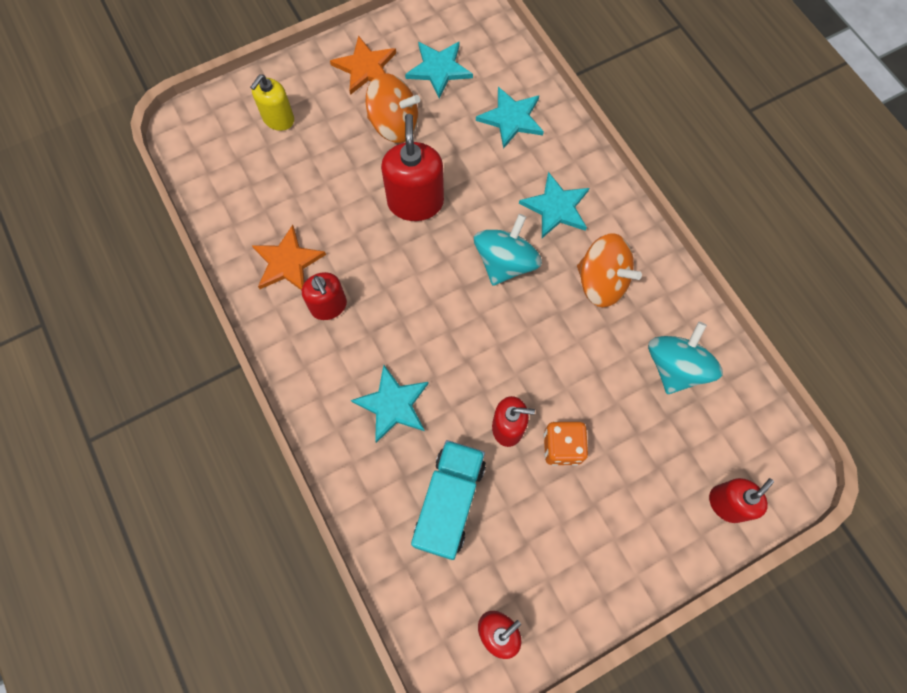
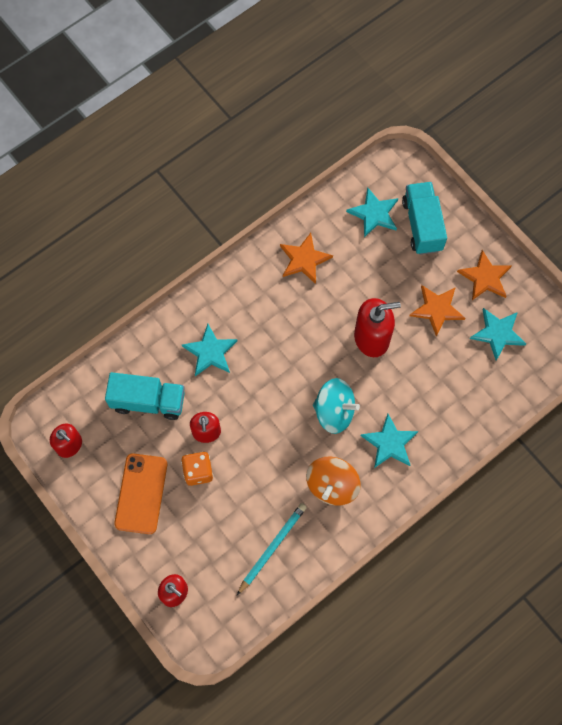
camera: 80 degrees right, 0 degrees up
yellow soap dispenser [250,75,294,131] -> turquoise truck [402,182,447,255]
red soap dispenser [302,272,347,320] -> none
orange spinning top [366,73,420,143] -> orange star [410,285,465,337]
turquoise star [476,87,544,149] -> turquoise star moved to [346,187,398,237]
turquoise spinning top [648,322,723,394] -> turquoise pencil [237,503,307,595]
none -> orange phone [114,453,168,534]

